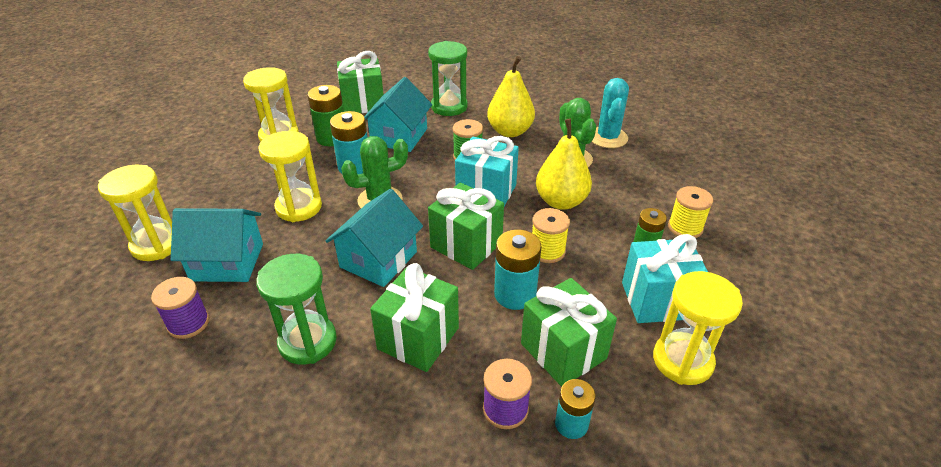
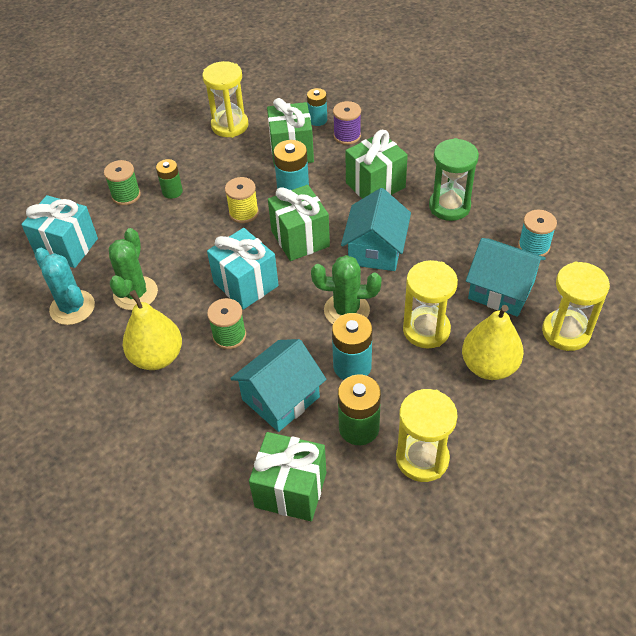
camera: 150 degrees left, 10 degrees up
purple spool [151,277,209,339] -> turquoise spool [518,210,557,257]
turquoise house [326,189,423,287] -> turquoise house turned 45 degrees counterclockwise [341,188,411,271]
green hourglass [428,41,467,116] -> none
yellow pear [536,119,592,210] -> yellow pear moved to [462,305,524,380]
turquoise cactus [592,78,629,148] -> turquoise cactus turned 75 degrees counterclockwise [35,248,95,325]
turquoise gift [622,234,708,323] -> turquoise gift moved to [21,195,98,268]
yellow spool [668,186,713,238] -> green spool [104,160,141,205]

